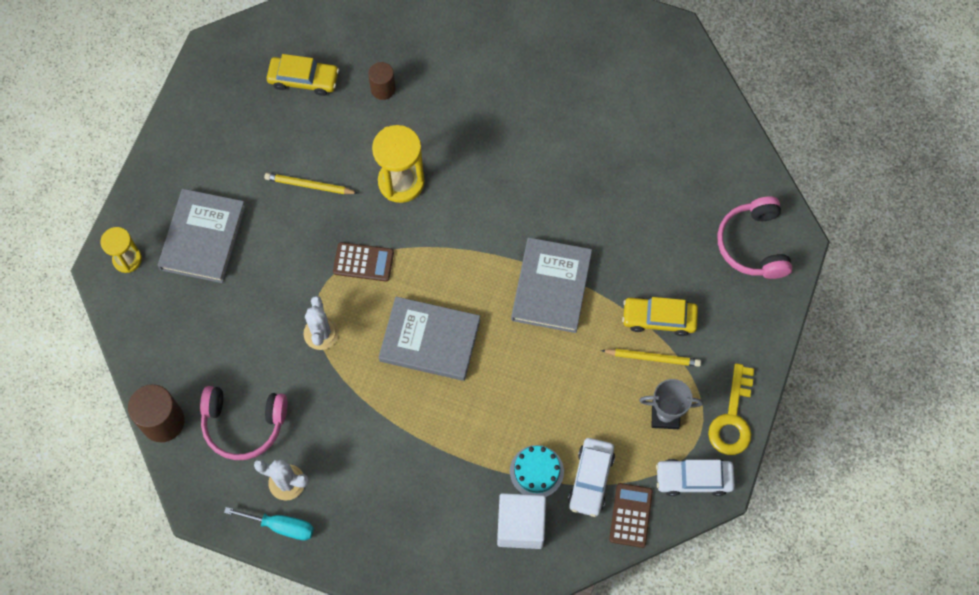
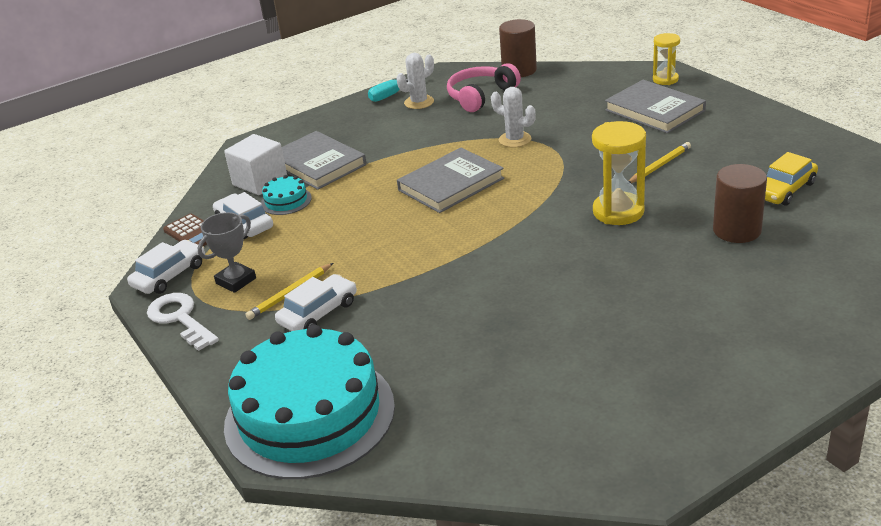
camera: 130 degrees right, 35 degrees down
brown calculator [333,242,394,282] -> none
brown cylinder [368,62,396,100] -> brown cylinder [713,164,767,243], size x1.61
grey book [511,237,592,333] -> grey book moved to [282,131,367,190]
yellow car [622,297,698,336] -> white car [275,274,357,331]
yellow key [708,363,754,455] -> white key [147,293,219,351]
pink headphones [717,196,792,279] -> turquoise cake [224,325,395,479]

